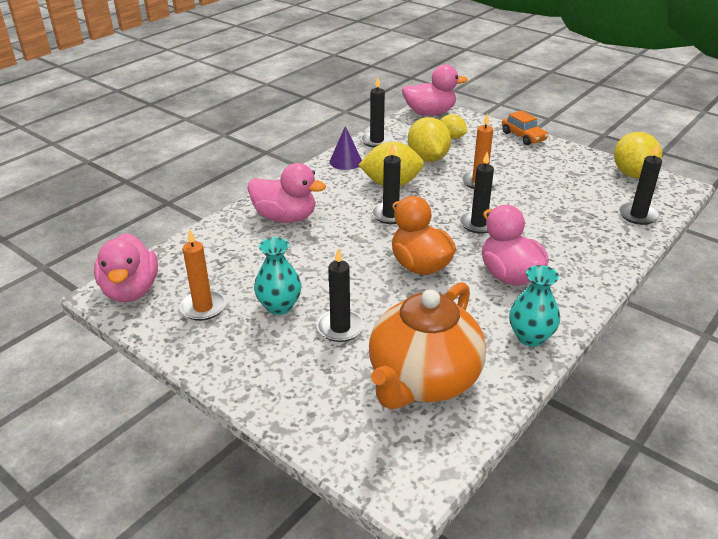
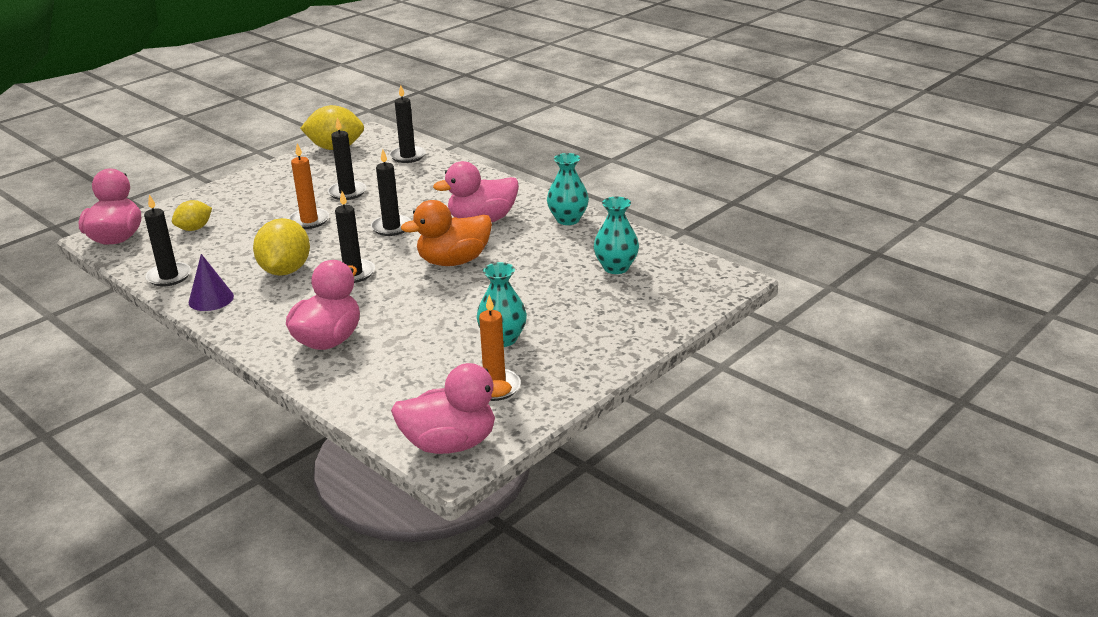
camera: 85 degrees left, 5 degrees down
black candle [317,248,364,342] -> black candle moved to [328,117,366,200]
orange teapot [369,282,486,409] -> turquoise vase [594,197,639,274]
yellow lemon [408,117,451,162] -> none
orange car [502,110,548,145] -> none

